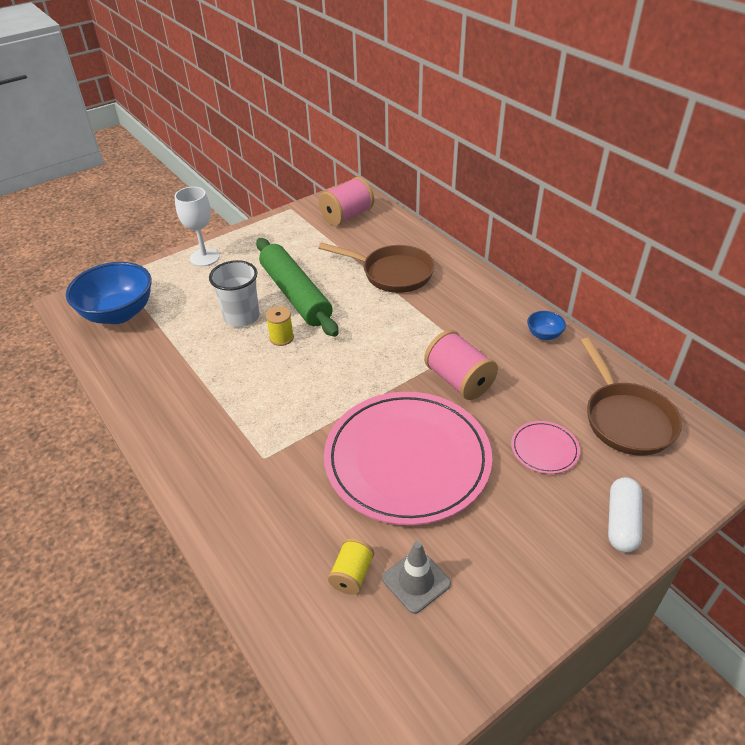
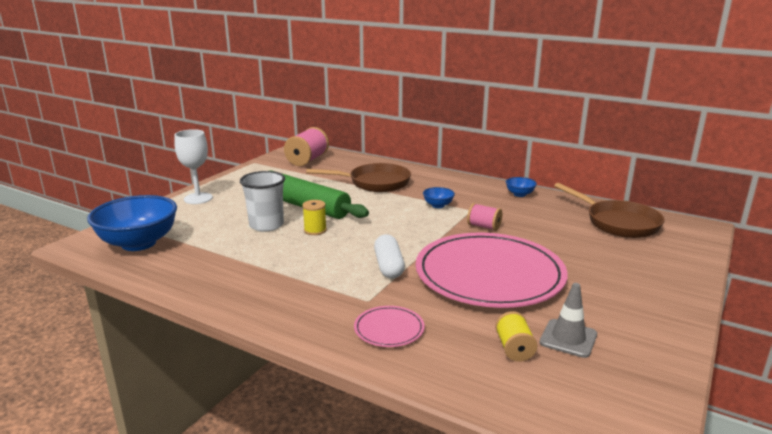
camera: 25 degrees left, 20 degrees down
pink spool [424,330,498,400] -> pink spool [467,203,502,231], size x0.58
pink plate [511,421,580,474] -> pink plate moved to [354,306,425,347]
white capsule [608,477,642,553] -> white capsule moved to [374,234,405,279]
none -> blue bowl [423,187,455,208]

